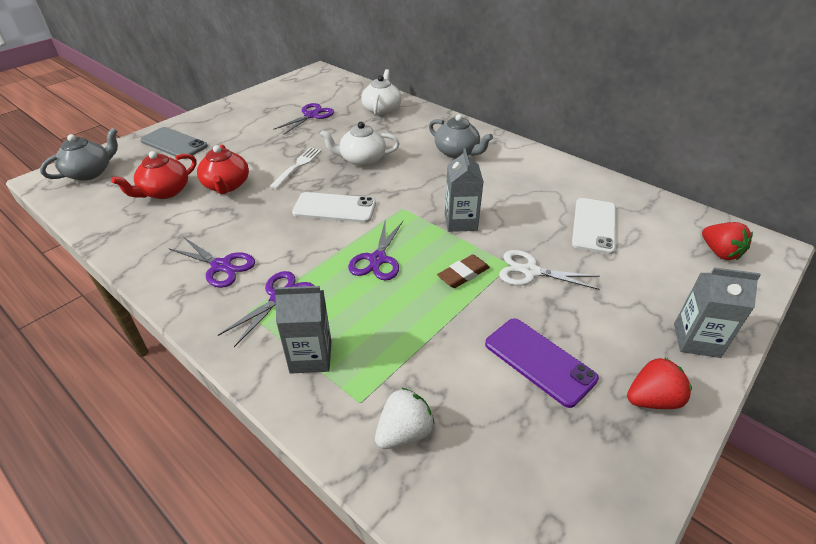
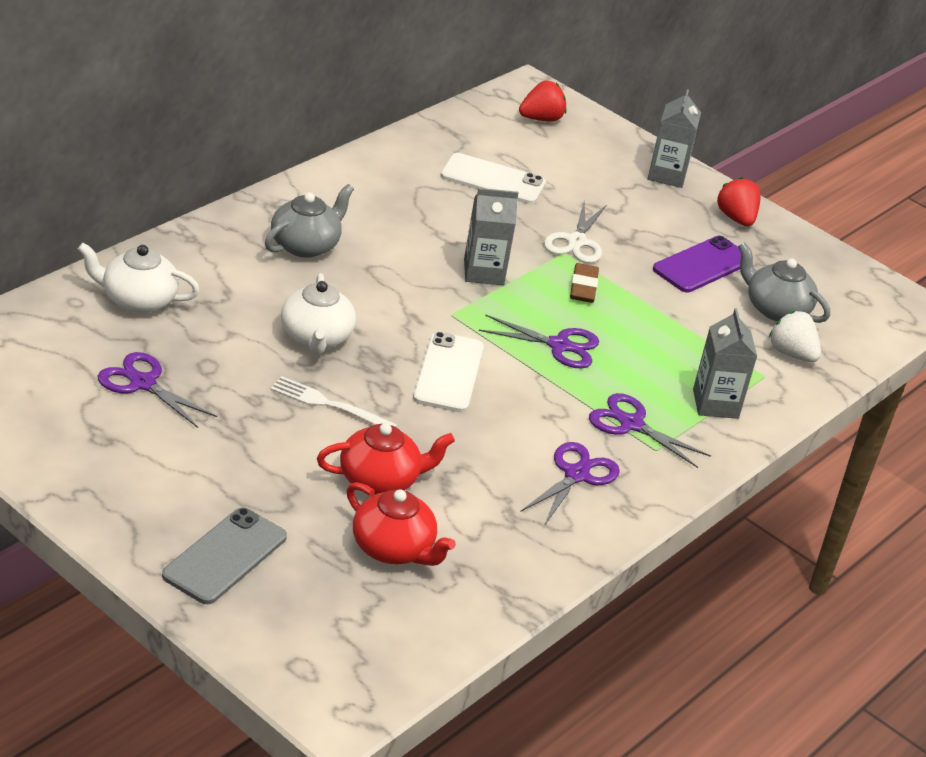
camera: 95 degrees left, 5 degrees down
grey teapot [40,128,118,181] -> grey teapot moved to [738,242,830,323]
brown eraser [437,255,490,288] -> brown eraser turned 45 degrees clockwise [570,263,599,303]

